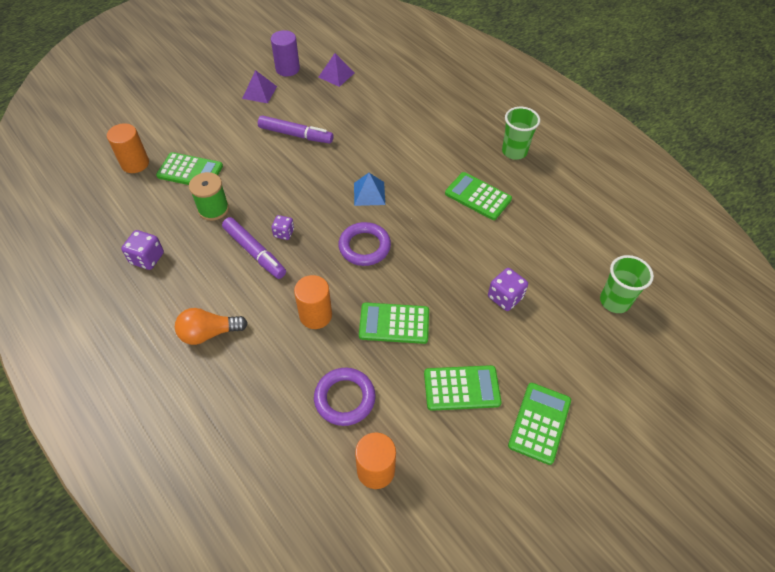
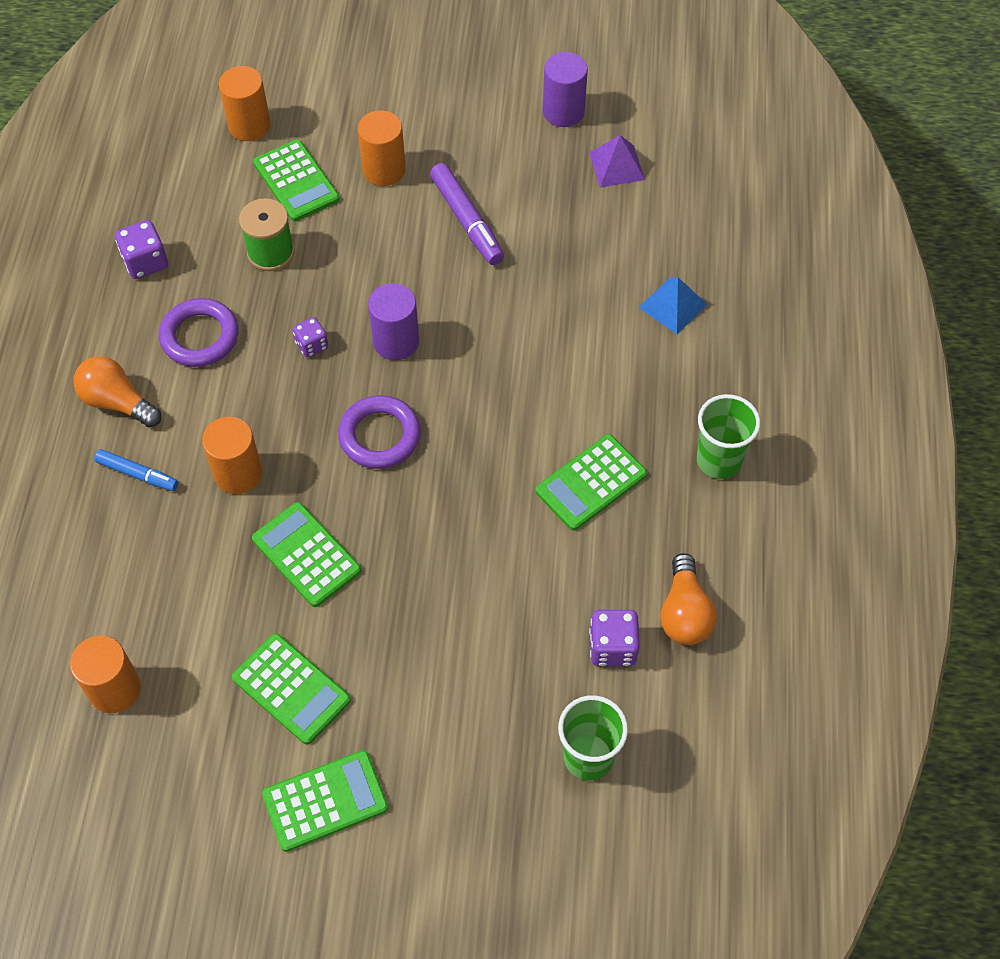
camera: 45 degrees right, 5 degrees up
purple marker [222,217,286,279] -> none
purple pyramid [242,70,277,103] -> none
purple ring [314,368,376,426] -> purple ring moved to [159,298,239,367]
blue pyramid [354,173,385,206] -> blue pyramid moved to [639,277,707,334]
green calculator [445,172,512,220] -> green calculator turned 120 degrees counterclockwise [536,434,647,531]
purple dice [488,268,528,311] -> purple dice moved to [589,610,640,666]
none -> blue marker [94,449,178,491]
none -> orange cylinder [358,110,406,186]
none -> purple cylinder [368,283,419,360]
none -> orange light bulb [660,553,717,645]

